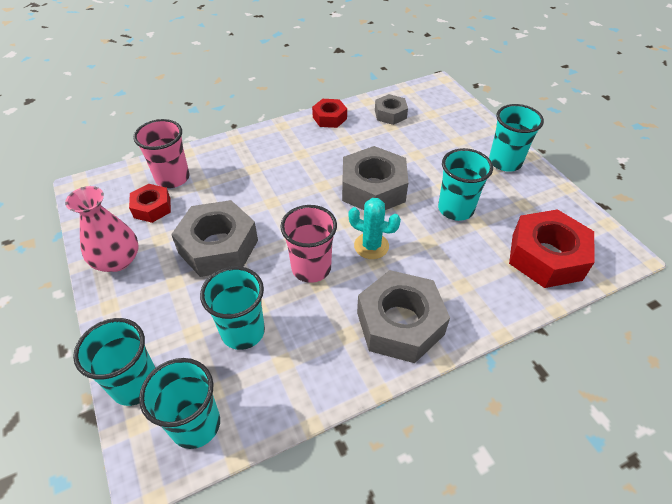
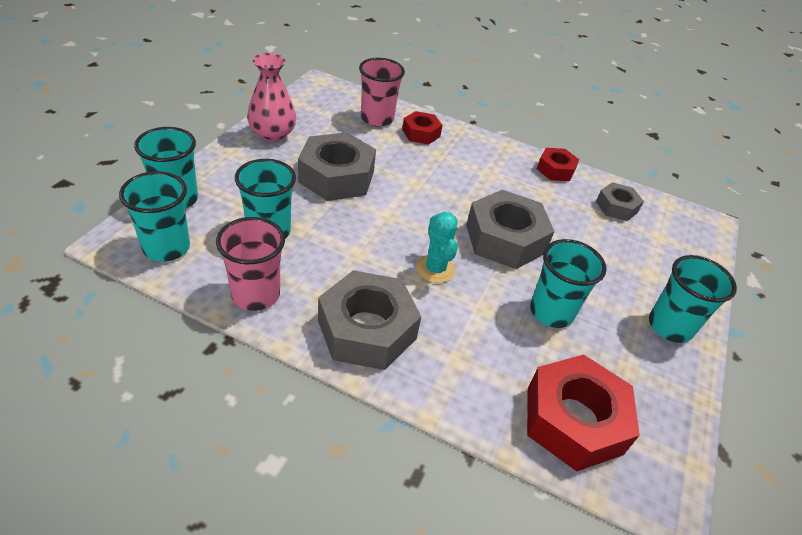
camera: 45 degrees right, 5 degrees down
red nut [129,184,171,223] -> red nut moved to [402,111,442,144]
pink cup [280,205,337,283] -> pink cup moved to [216,217,285,311]

